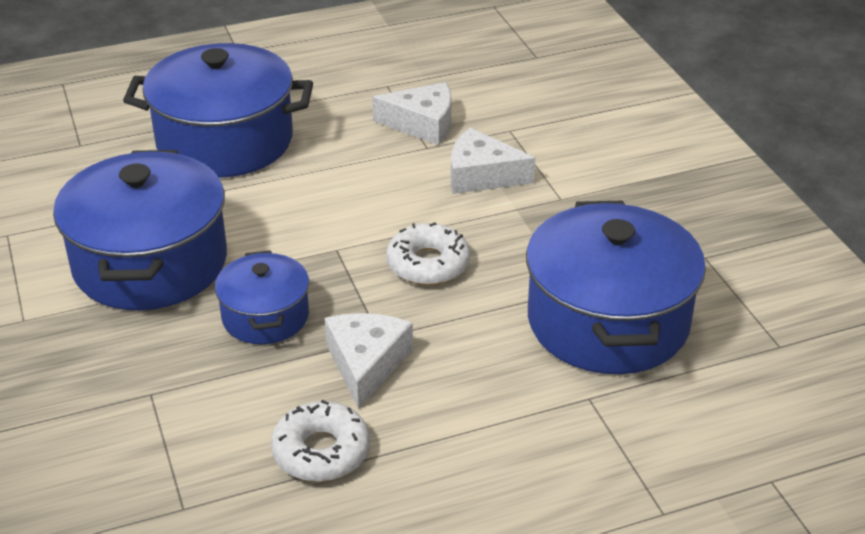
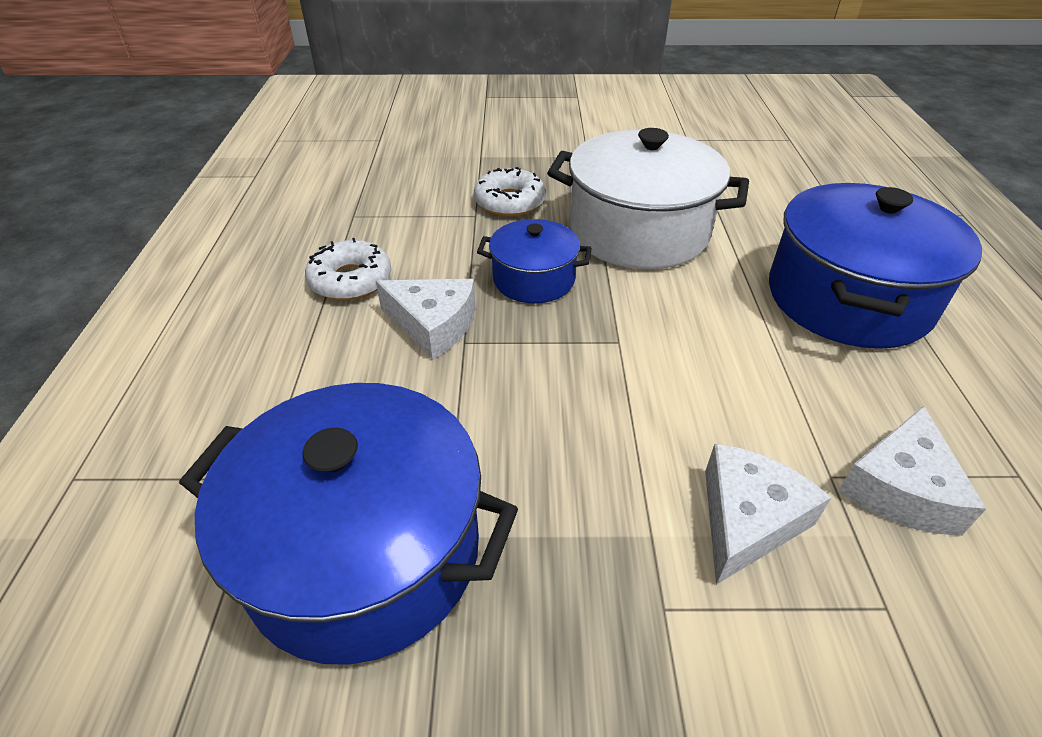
camera: 110 degrees right, 5 degrees up
blue pot [53,150,227,310] -> white pot [547,128,749,269]
white donut [386,222,470,285] -> white donut moved to [474,167,546,217]

